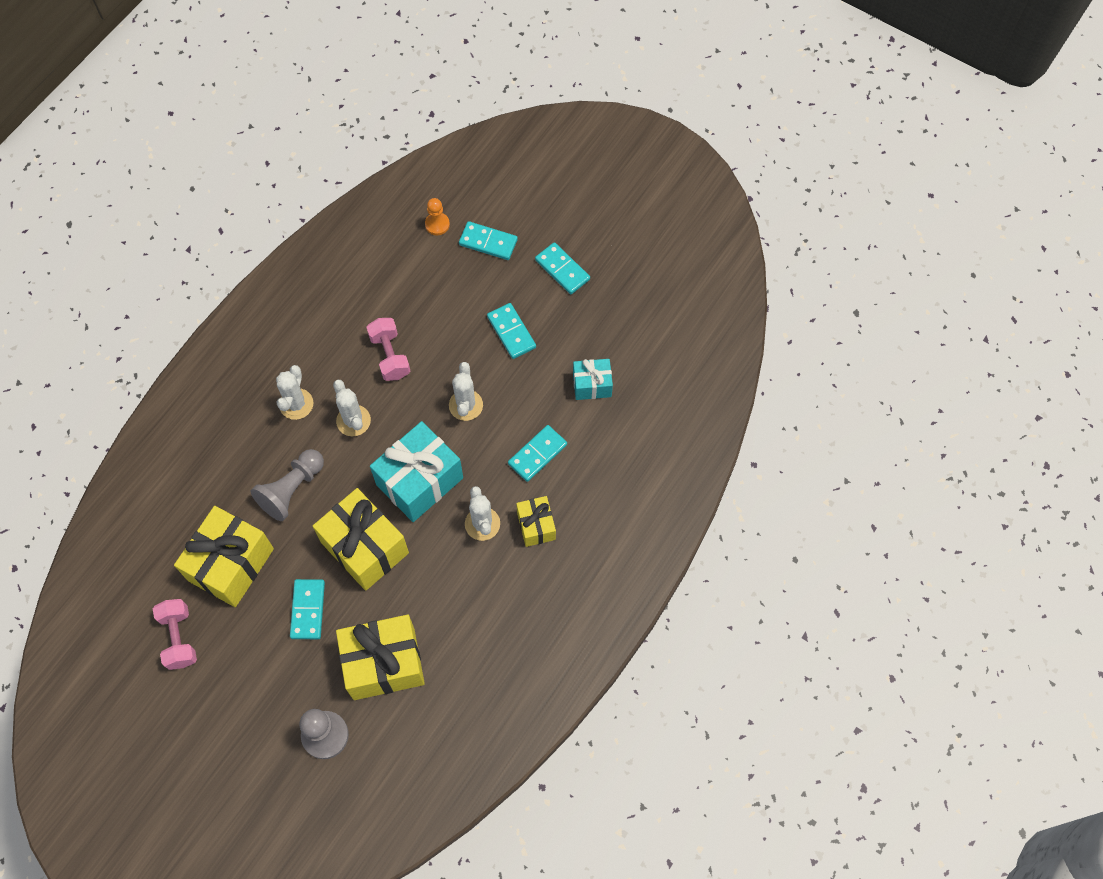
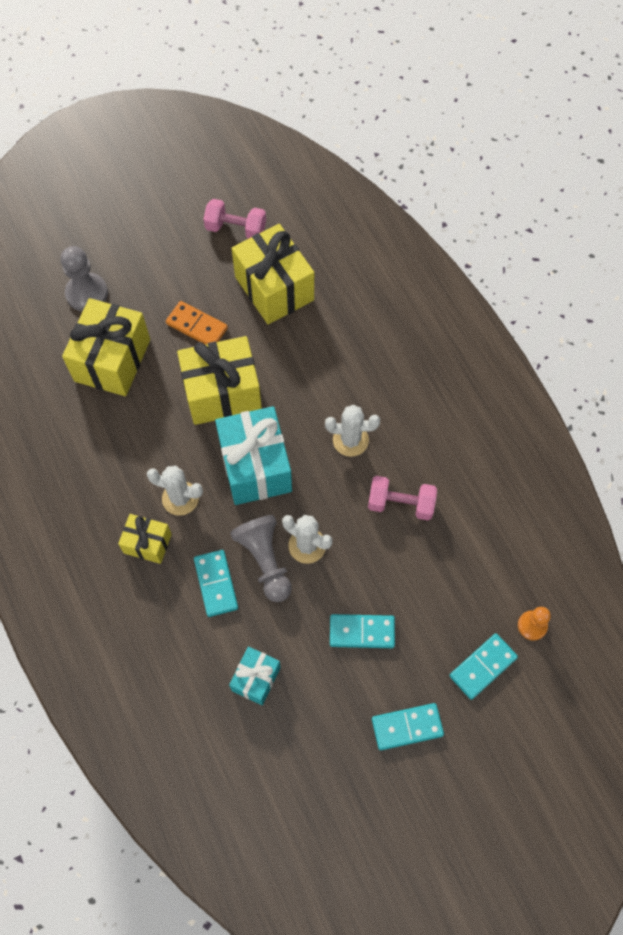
camera: 120 degrees right, 0 degrees up
grey pawn [250,449,324,521] -> grey pawn moved to [230,515,292,602]
white cactus [276,365,313,420] -> none
turquoise domino [290,579,325,639] -> orange domino [166,301,228,344]

